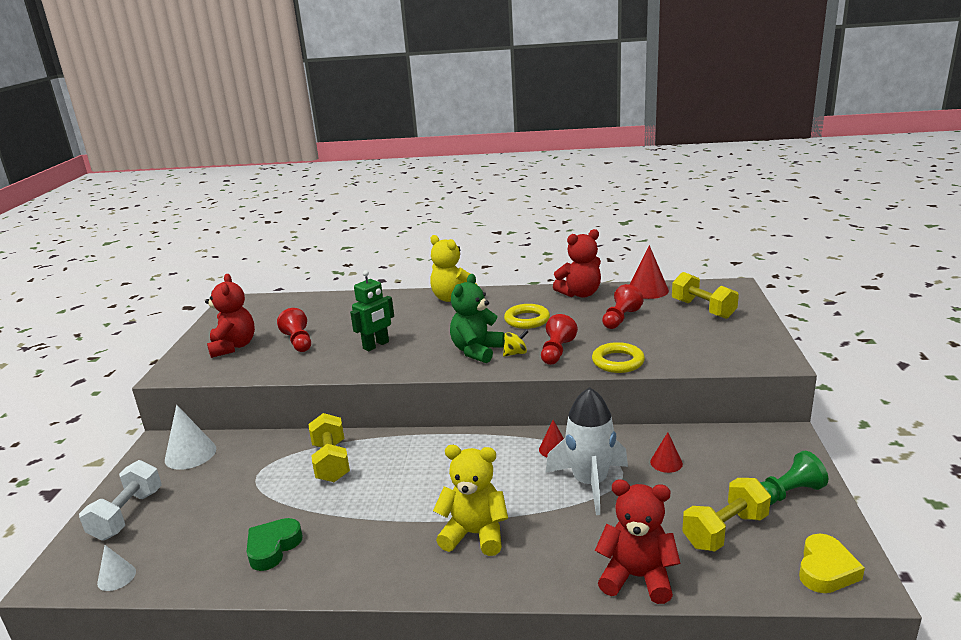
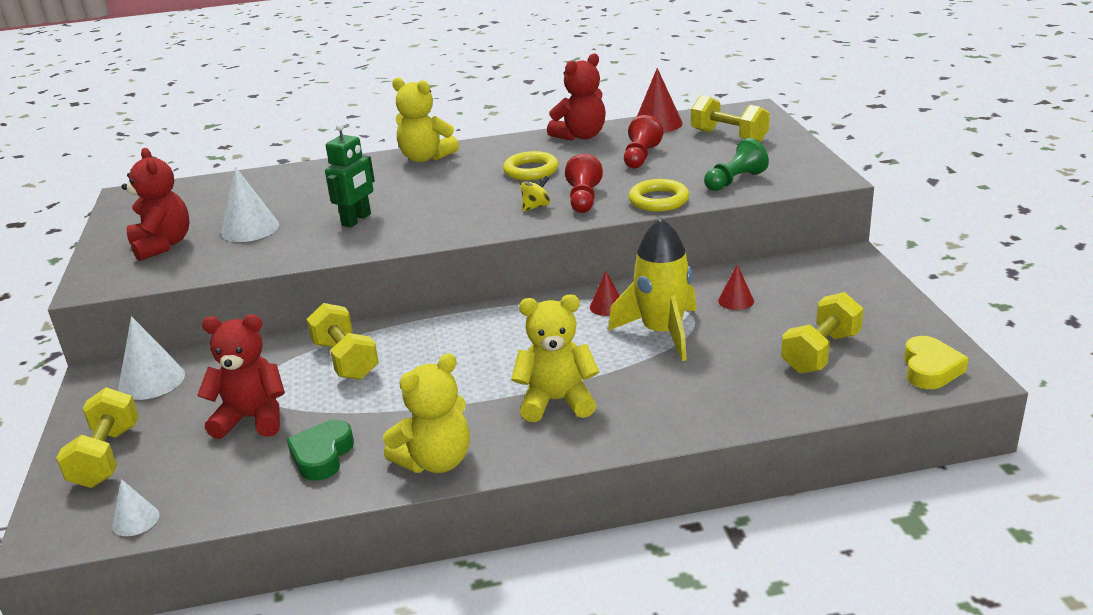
camera: 15 degrees left, 5 degrees up
white dumbbell [79,460,162,540] -> yellow dumbbell [56,388,139,488]
red pawn [277,308,311,352] -> white cone [221,167,279,242]
green teddy bear [450,274,505,363] -> none
white rocket [546,387,628,515] -> yellow rocket [608,218,697,361]
red teddy bear [595,480,681,604] -> red teddy bear moved to [197,314,285,439]
green pawn [760,451,828,505] -> green pawn moved to [704,138,769,191]
none -> yellow teddy bear [383,353,470,473]

